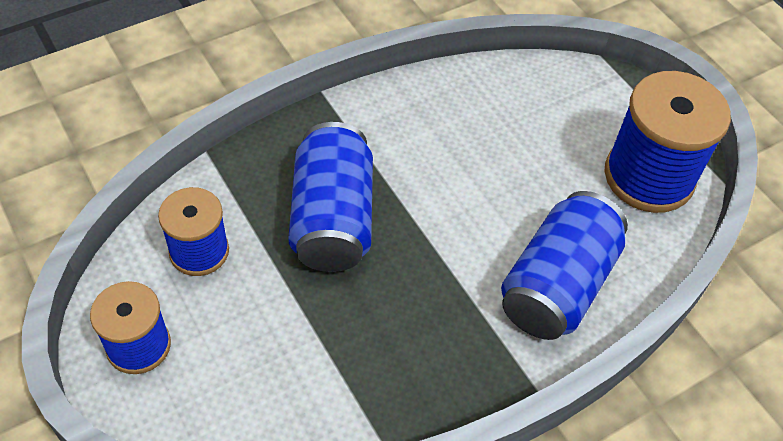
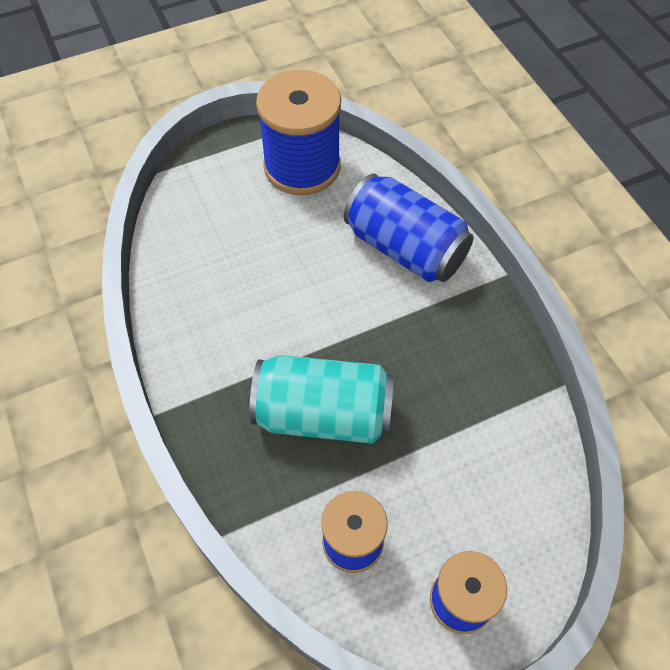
camera: 80 degrees left, 5 degrees up
blue can [288,122,373,272] -> turquoise can [249,355,394,444]

